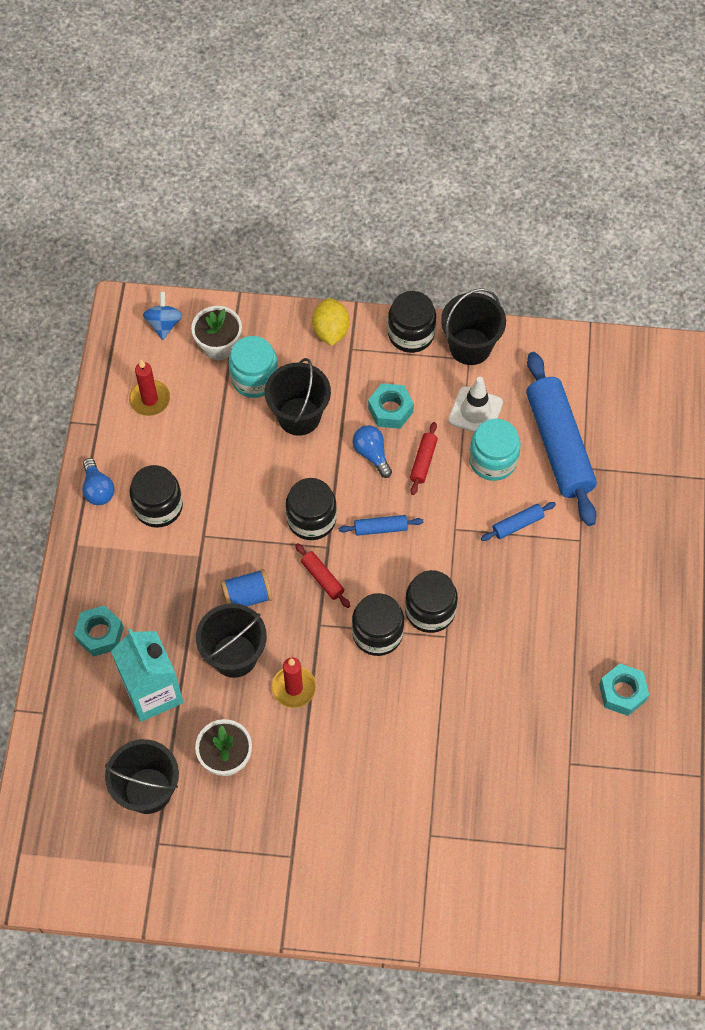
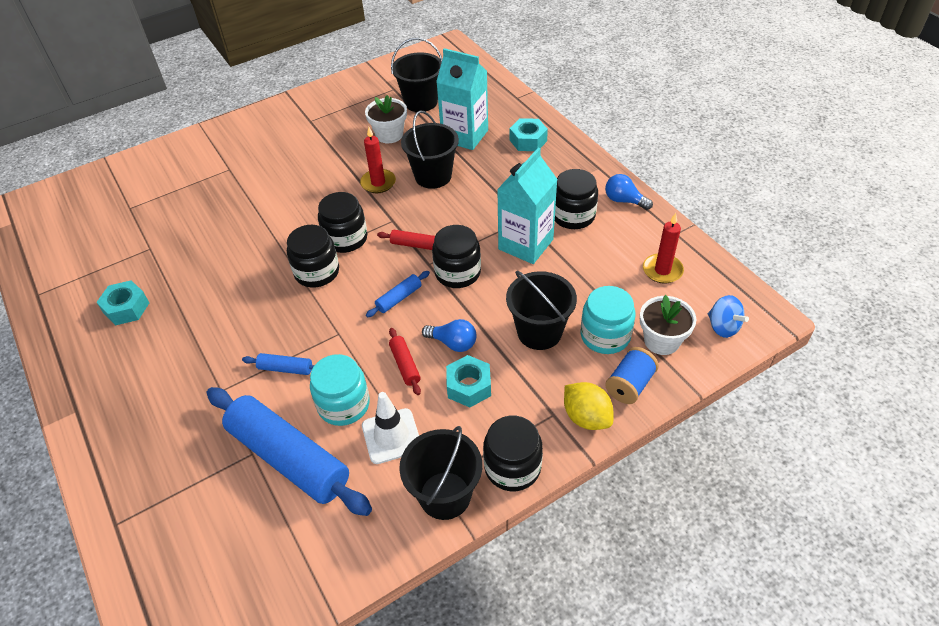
camera: 145 degrees right, 15 degrees down
blue spool [220,569,273,606] -> blue spool moved to [605,347,659,404]
blue rolling pin [481,502,556,541] -> blue rolling pin turned 75 degrees clockwise [242,353,315,375]
none -> turquoise carton [497,148,558,264]

